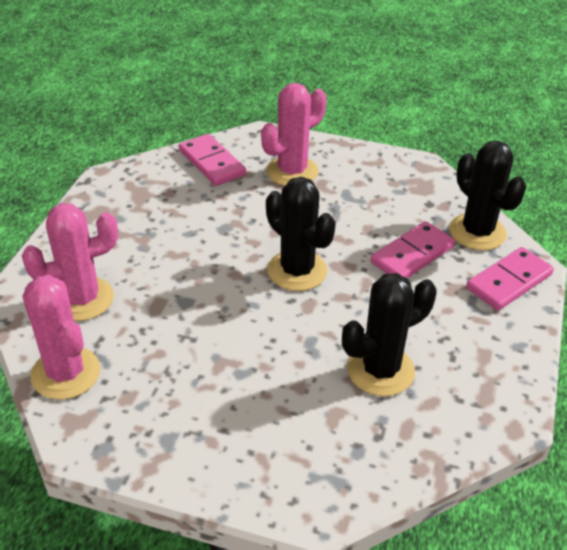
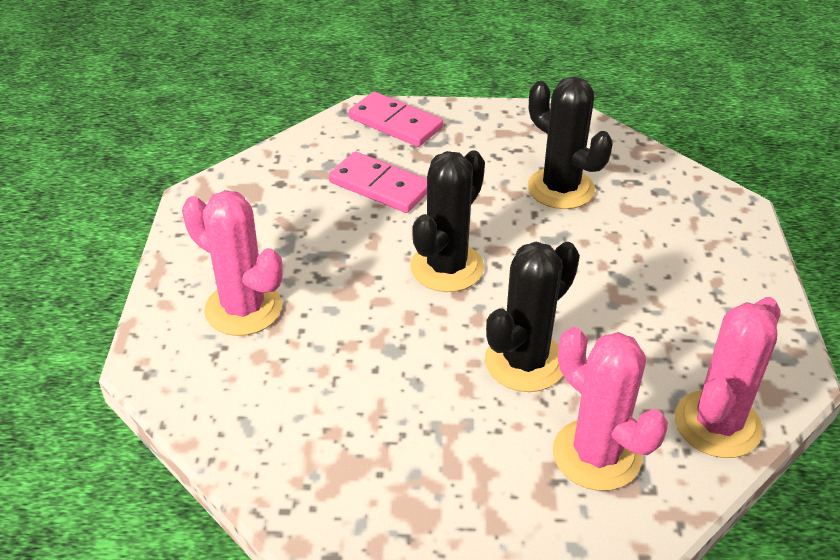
camera: 105 degrees left, 0 degrees up
pink domino [179,134,246,186] -> none
black cactus [449,141,526,250] -> black cactus moved to [485,242,580,392]

